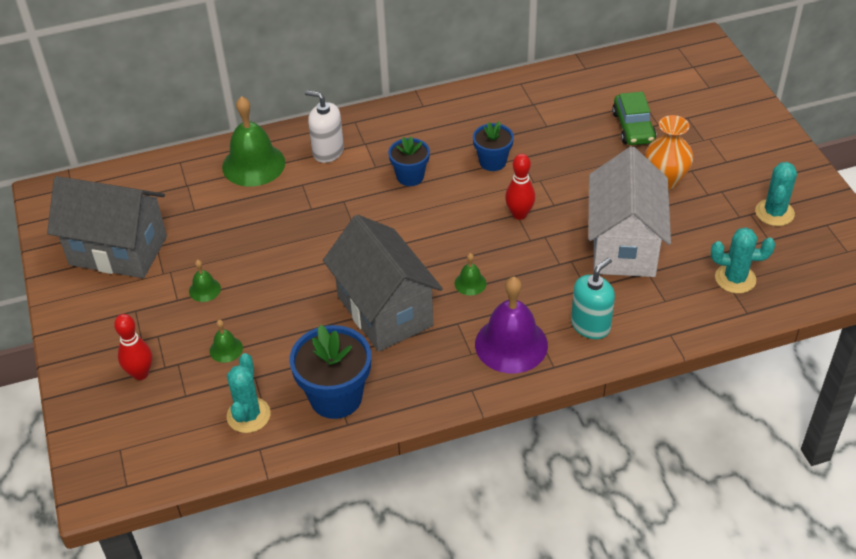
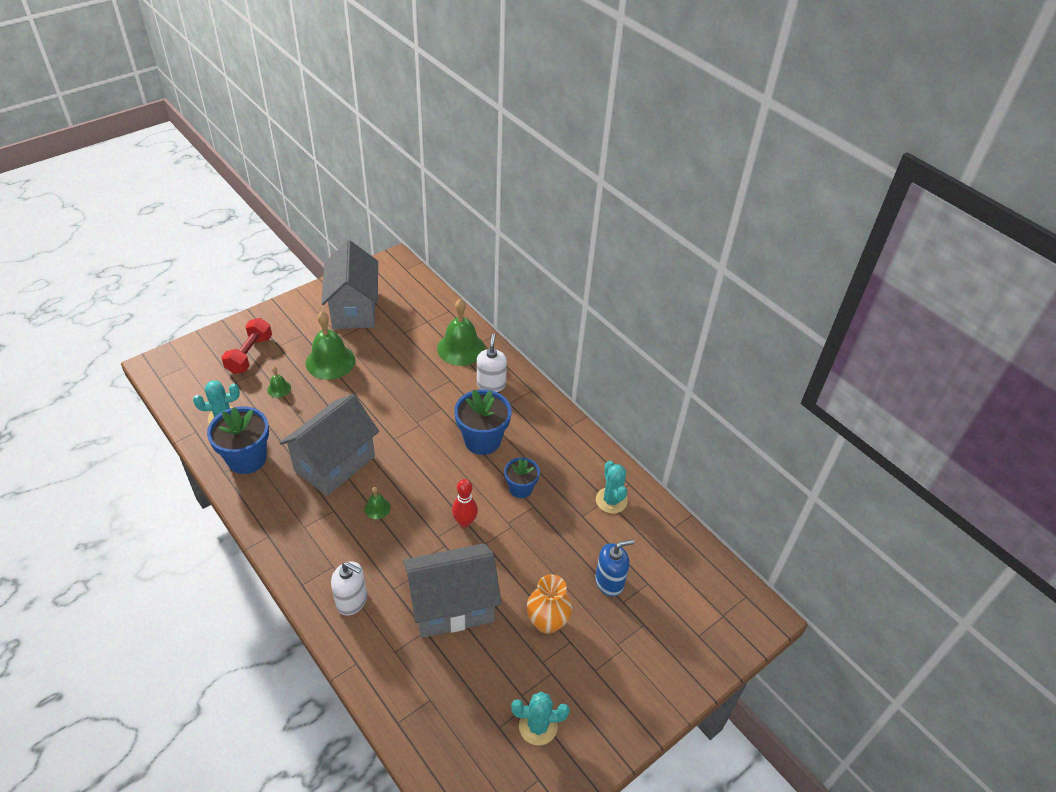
camera: 65 degrees right, 0 degrees up
red bowling pin [114,314,152,380] -> red dumbbell [222,318,272,374]
green bell [189,260,221,302] -> green bell [306,311,356,380], size x2.18
blue flower pot [388,136,430,186] -> blue flower pot [454,389,512,455], size x1.65
purple bell [475,277,548,373] -> none
turquoise soap dispenser [571,257,615,339] -> white soap dispenser [331,562,367,616]
white house [588,146,671,277] -> grey house [403,543,501,638]
green car [612,92,656,145] -> blue soap dispenser [595,540,635,596]
turquoise cactus [711,227,775,294] -> turquoise cactus moved to [596,461,628,514]

